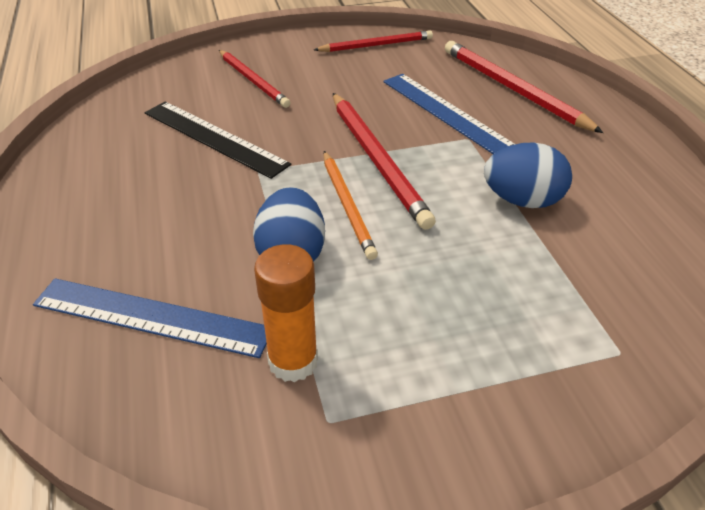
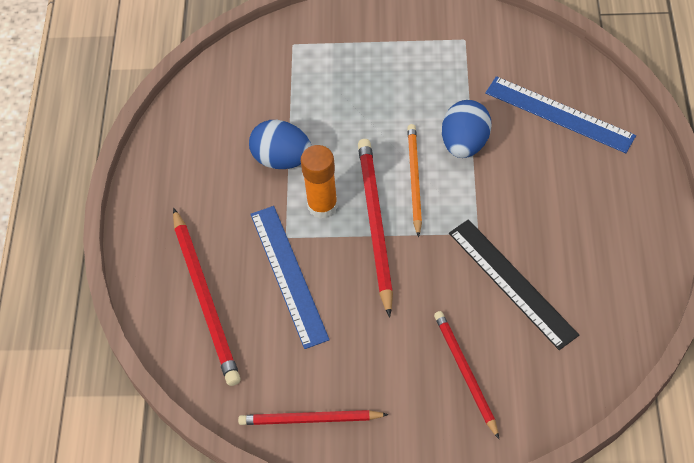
camera: 160 degrees left, 15 degrees up
orange glue stick [254,244,318,382] -> orange glue stick moved to [301,145,338,219]

